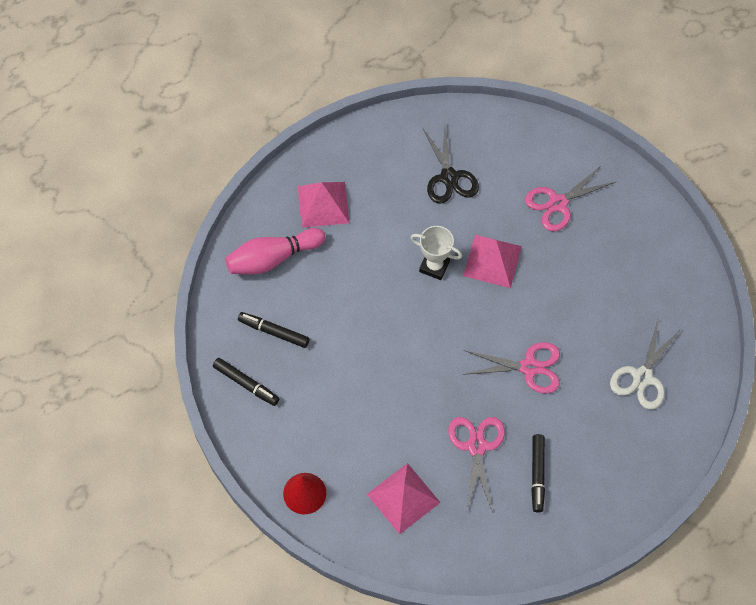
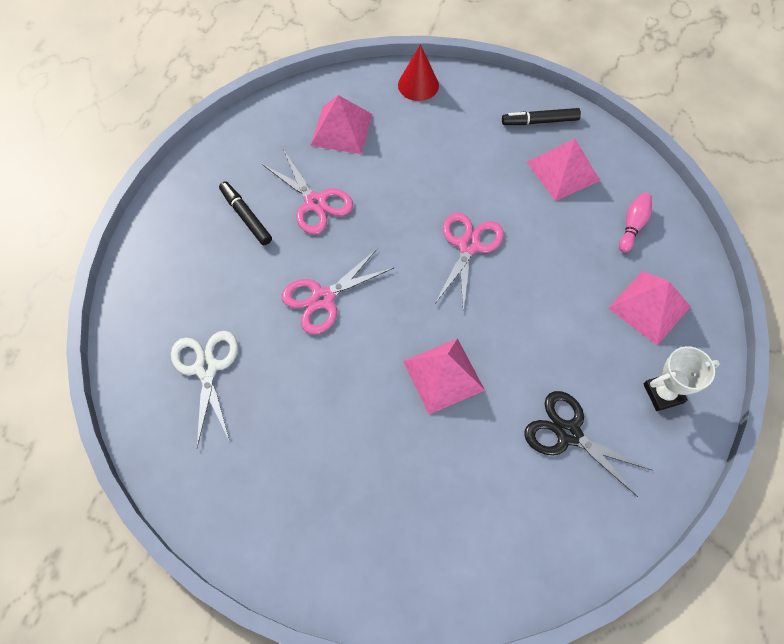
camera: 140 degrees right, 0 degrees up
pink bowling pin [225,228,325,275] -> pink bowling pin [619,193,652,253], size x0.56
black marker [238,312,310,348] -> pink pyramid [527,139,600,201]
white trophy [410,226,462,280] -> white trophy moved to [644,346,720,411]
pink scissors [525,165,615,231] -> pink scissors moved to [435,212,504,312]

